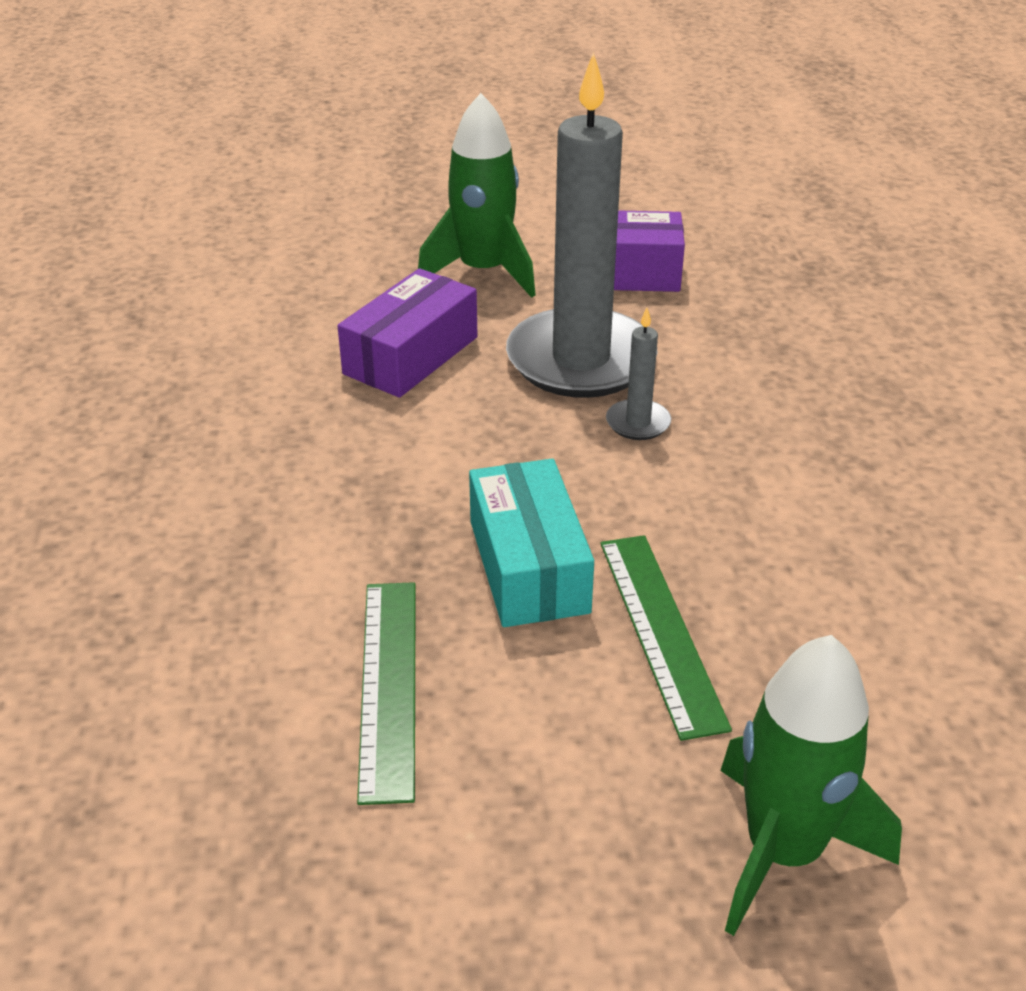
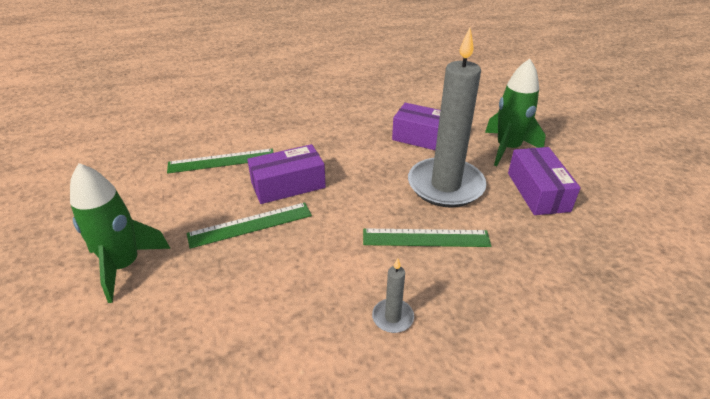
camera: 80 degrees right, 0 degrees up
turquoise box [469,459,594,627] -> purple box [247,144,326,204]
grey candle [606,308,671,440] -> grey candle moved to [372,258,414,333]
none -> green ruler [363,228,491,247]

